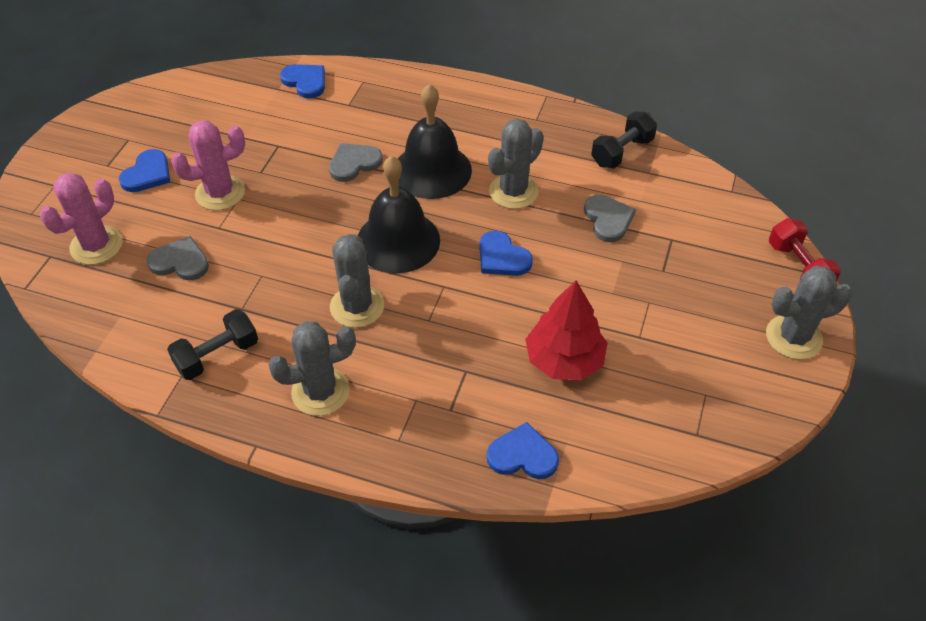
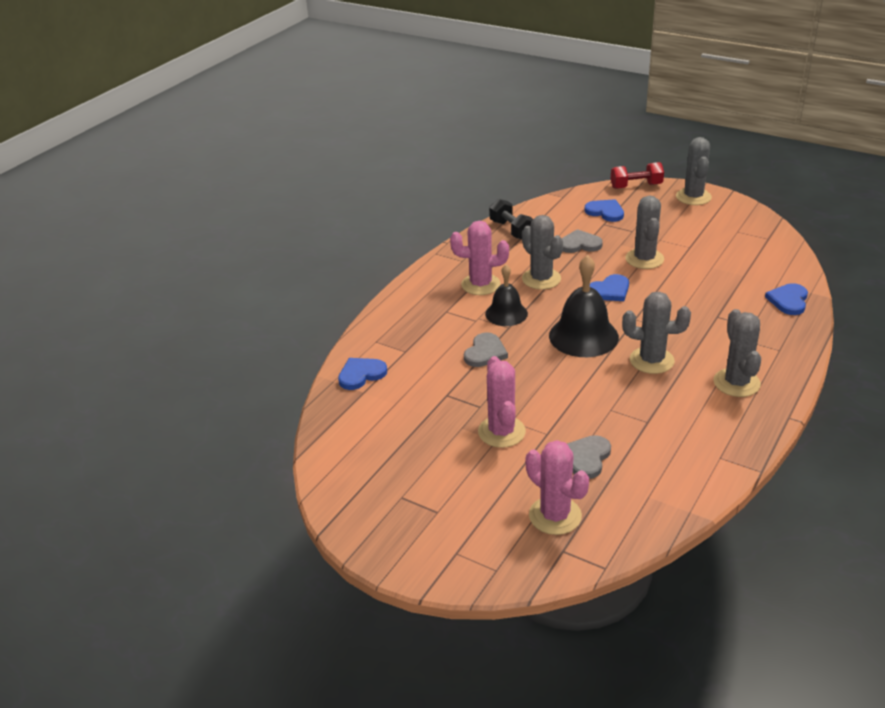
camera: 75 degrees left, 15 degrees down
blue heart [119,149,170,192] -> blue heart moved to [585,199,624,222]
black dumbbell [167,309,258,380] -> none
grey heart [329,143,383,182] -> grey heart turned 135 degrees counterclockwise [464,332,508,367]
black bell [398,84,472,199] -> black bell [485,265,528,326], size x0.64
red tree [525,281,608,380] -> none
none -> pink cactus [450,221,509,295]
none -> grey cactus [625,196,664,269]

